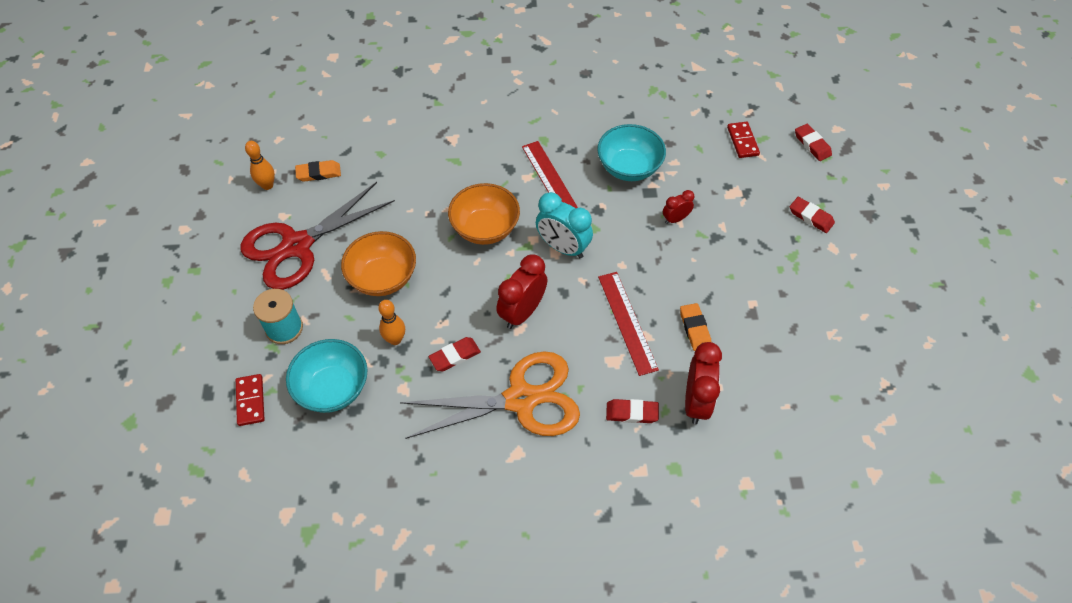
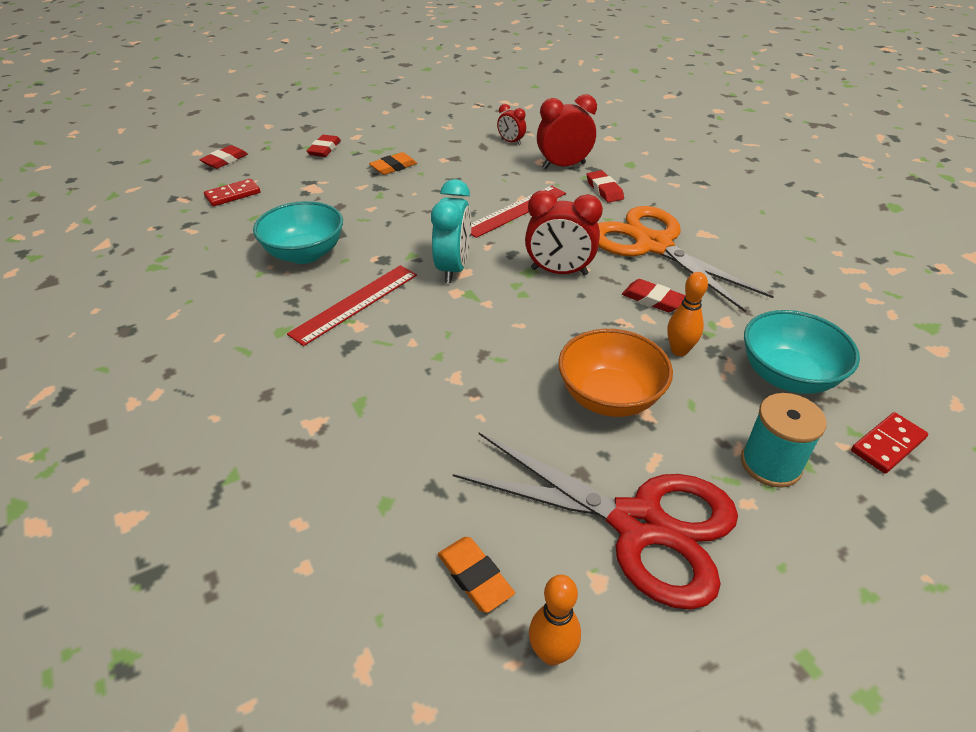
camera: 115 degrees left, 15 degrees down
orange bowl [448,183,520,245] -> none
red clock [663,190,694,224] -> red clock moved to [497,104,526,145]
orange eraser [680,303,711,351] -> orange eraser moved to [369,152,417,175]

